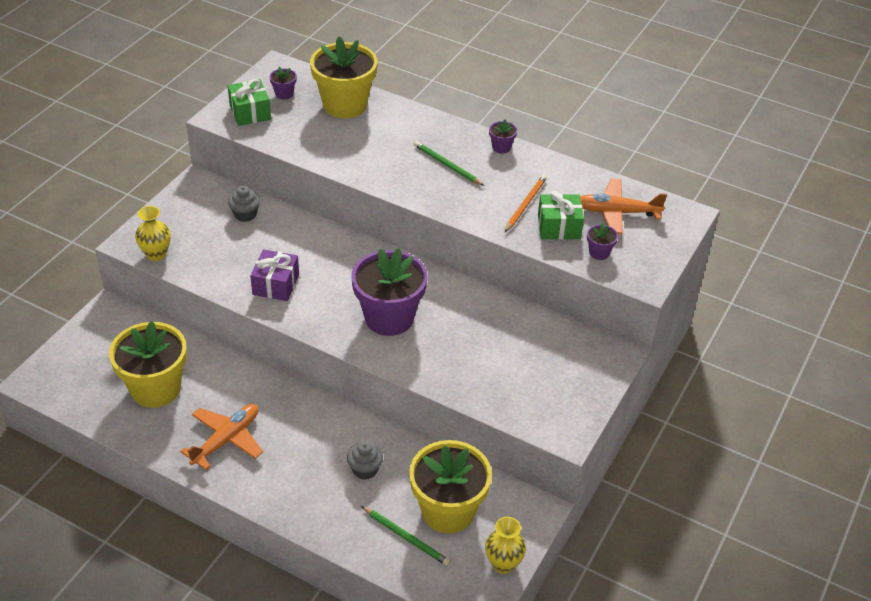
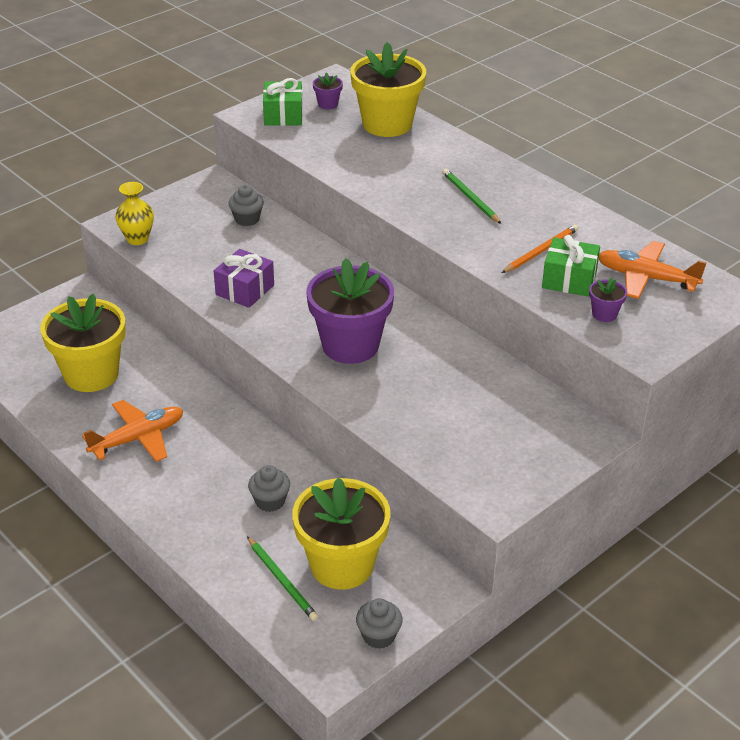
camera: 20 degrees right, 5 degrees down
yellow vase [485,517,526,574] -> grey cupcake [356,598,403,649]
purple flower pot [489,119,517,154] -> none

